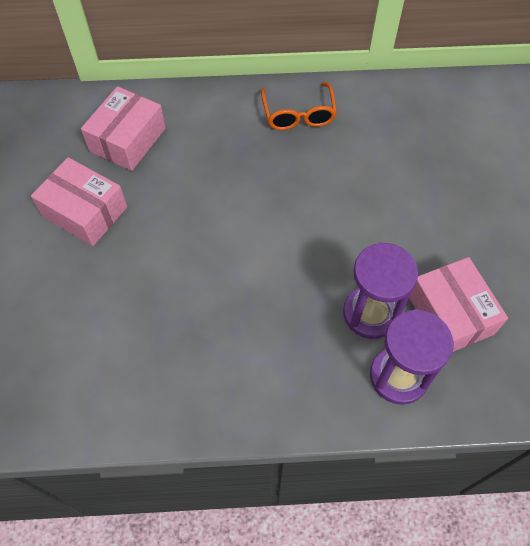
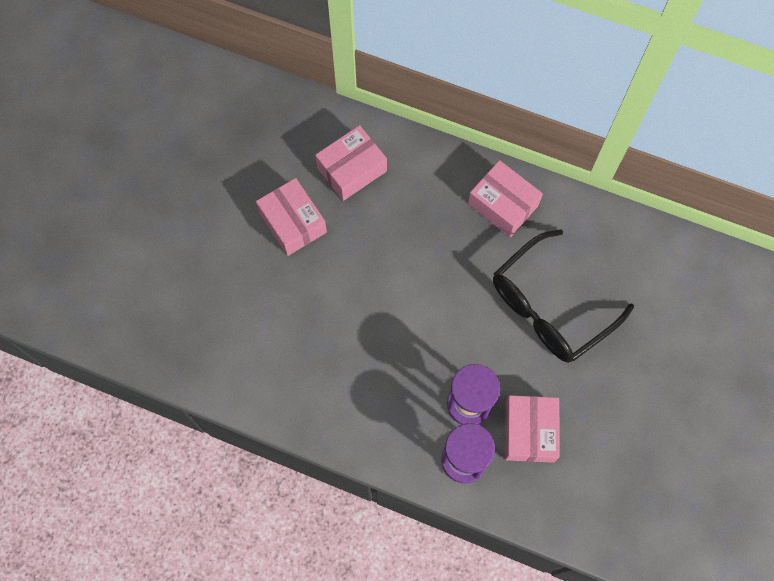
camera: 25 degrees right, 10 degrees up
orange glasses [261,82,337,130] -> pink box [468,160,543,237]
none -> black glasses [493,229,634,363]

